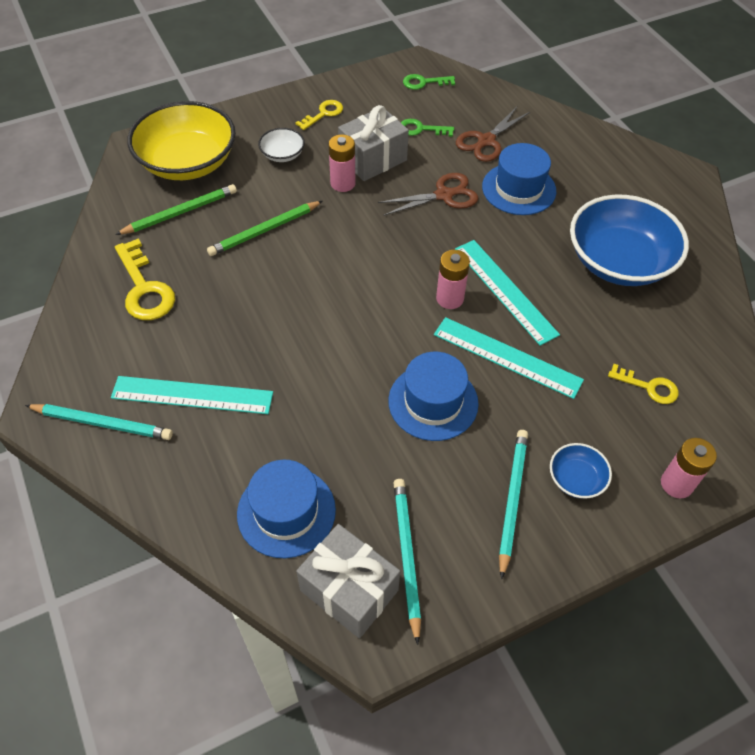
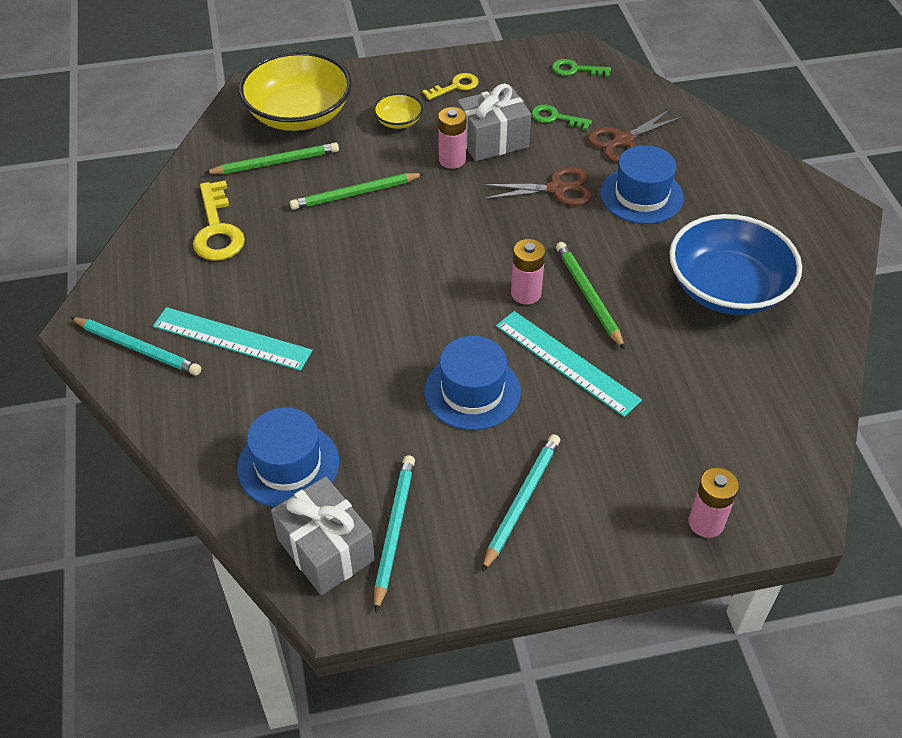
camera: 15 degrees right, 5 degrees down
white bowl [258,128,305,162] -> yellow bowl [373,93,423,129]
turquoise ruler [455,240,560,346] -> green pencil [556,242,625,350]
blue bowl [550,443,612,498] -> none
yellow key [608,364,679,404] -> none

